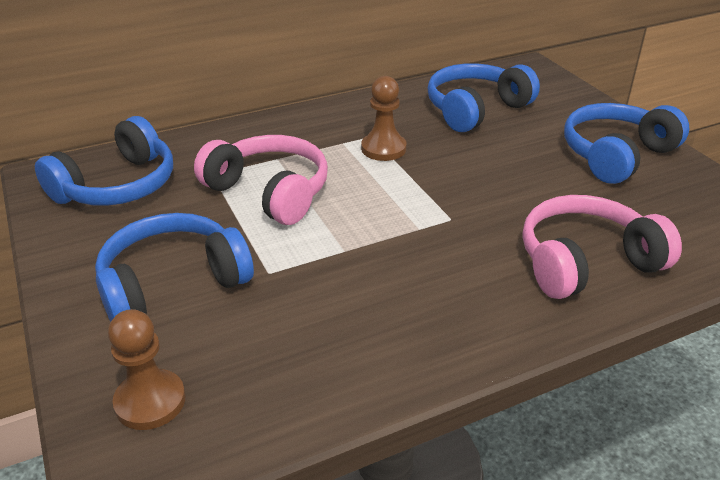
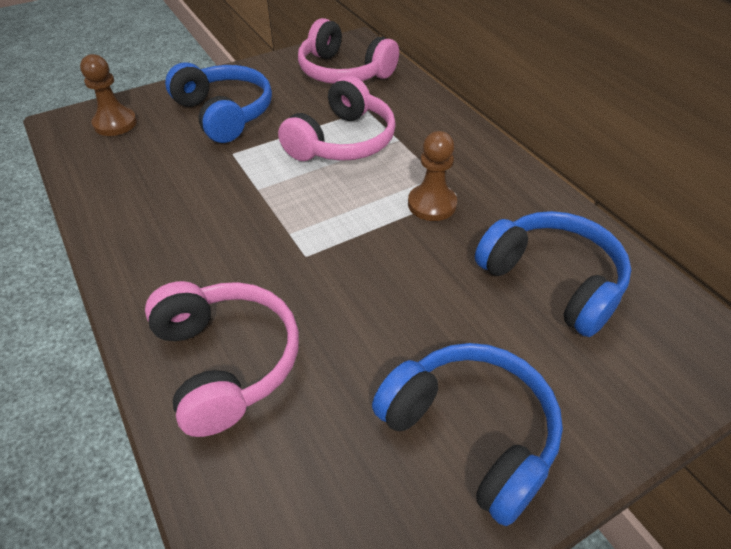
camera: 85 degrees right, 10 degrees up
blue headphones [35,116,173,206] -> pink headphones [298,18,399,84]

